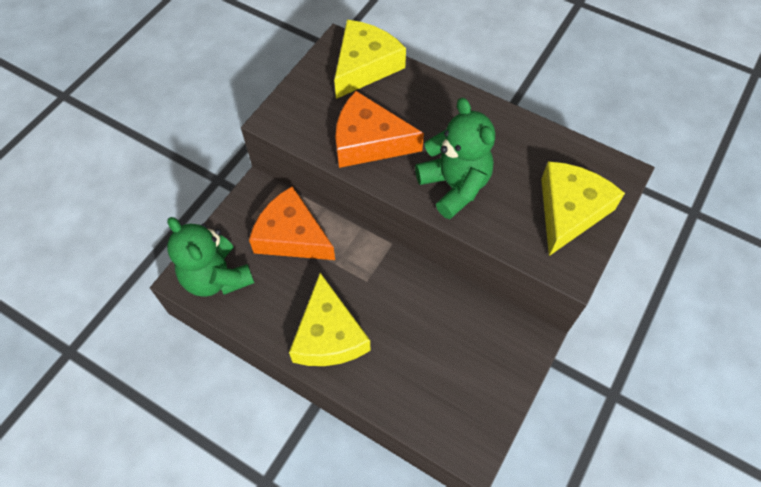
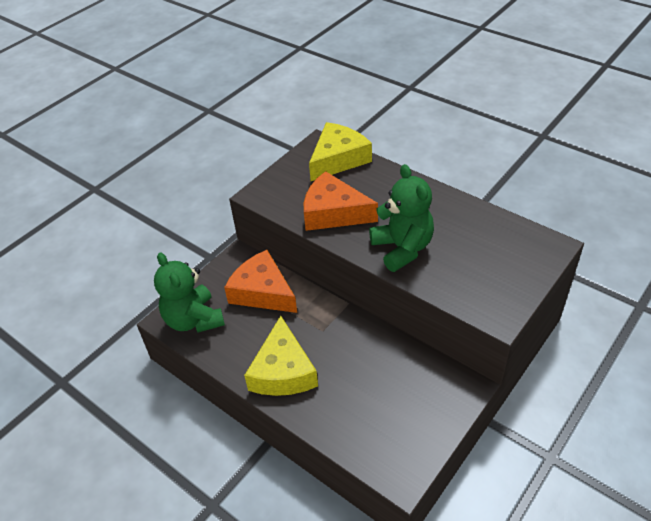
camera: 10 degrees right, 15 degrees down
yellow cheese [541,161,625,256] -> none

